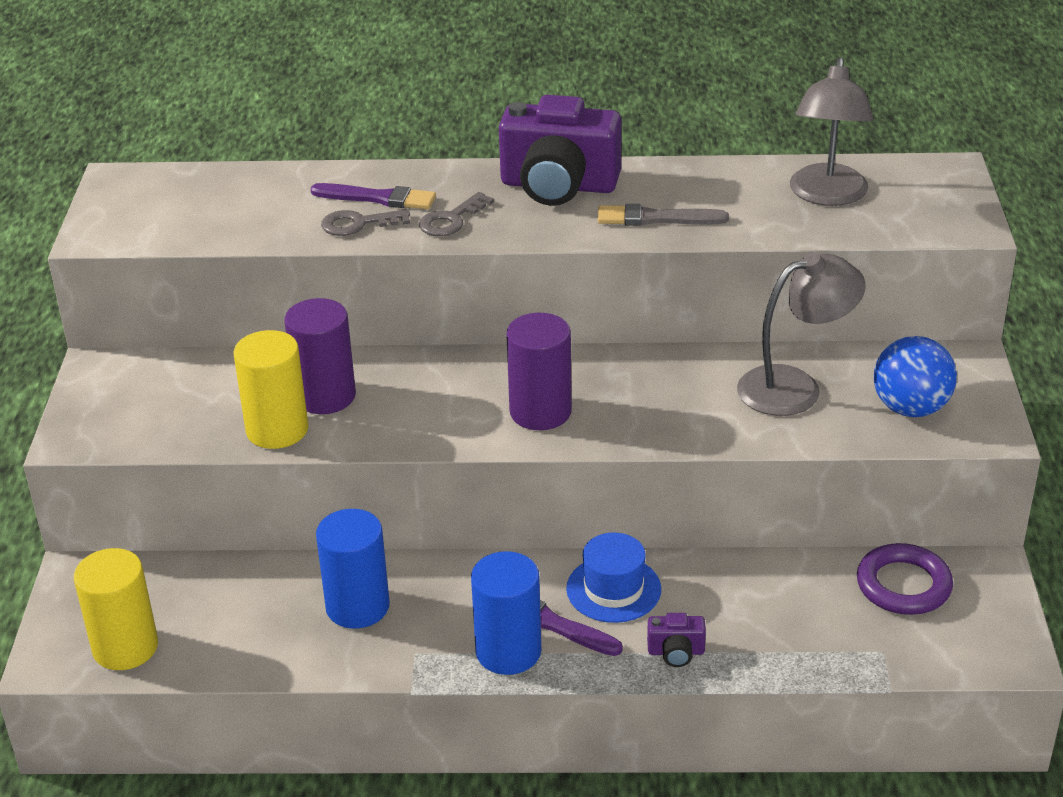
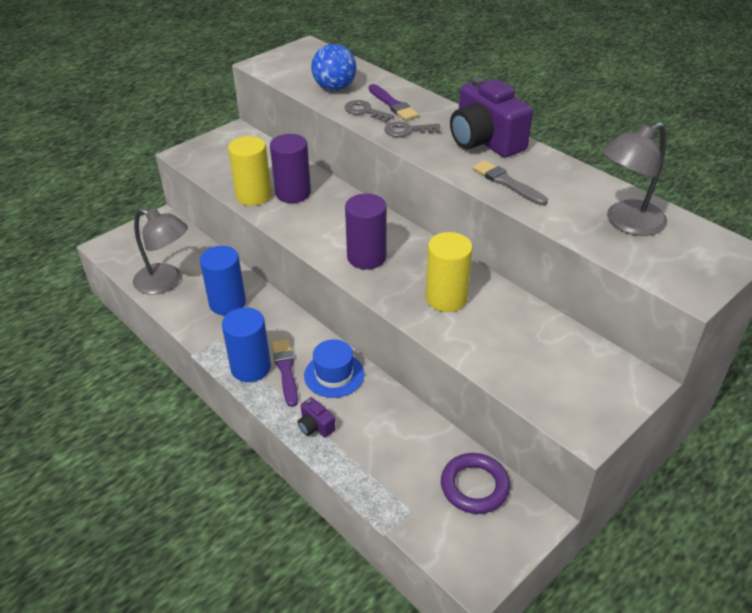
camera: 45 degrees right, 5 degrees up
yellow cylinder [74,548,158,670] -> yellow cylinder moved to [426,232,473,312]
grey lamp [737,252,866,416] -> grey lamp moved to [133,208,188,295]
blue ball [874,336,957,417] -> blue ball moved to [311,44,356,91]

